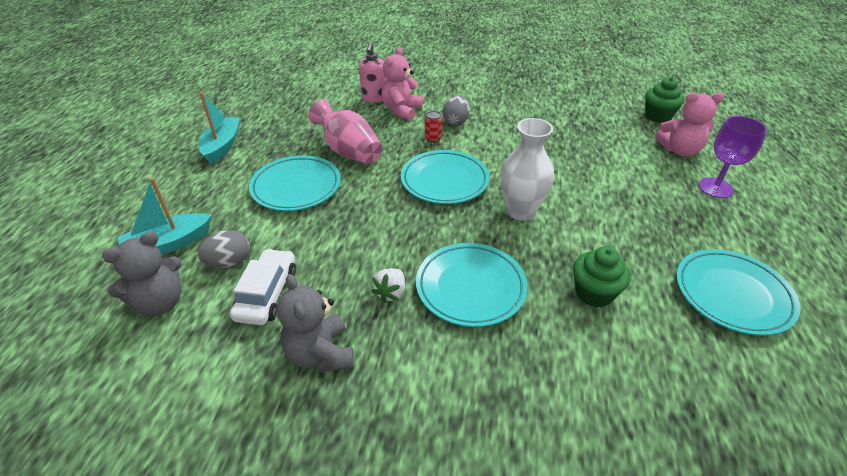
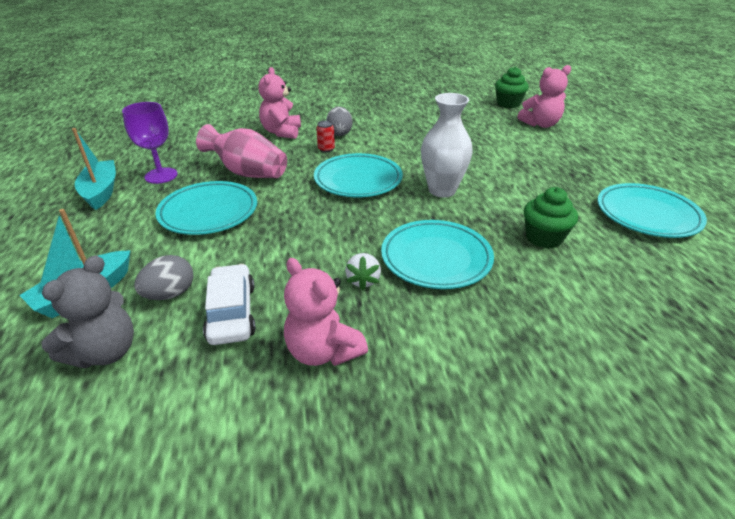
camera: 20 degrees left, 5 degrees down
grey teddy bear [277,274,354,371] -> pink teddy bear [284,258,368,366]
pink soap dispenser [359,42,386,103] -> none
purple goblet [699,116,767,198] -> purple goblet moved to [122,102,177,184]

